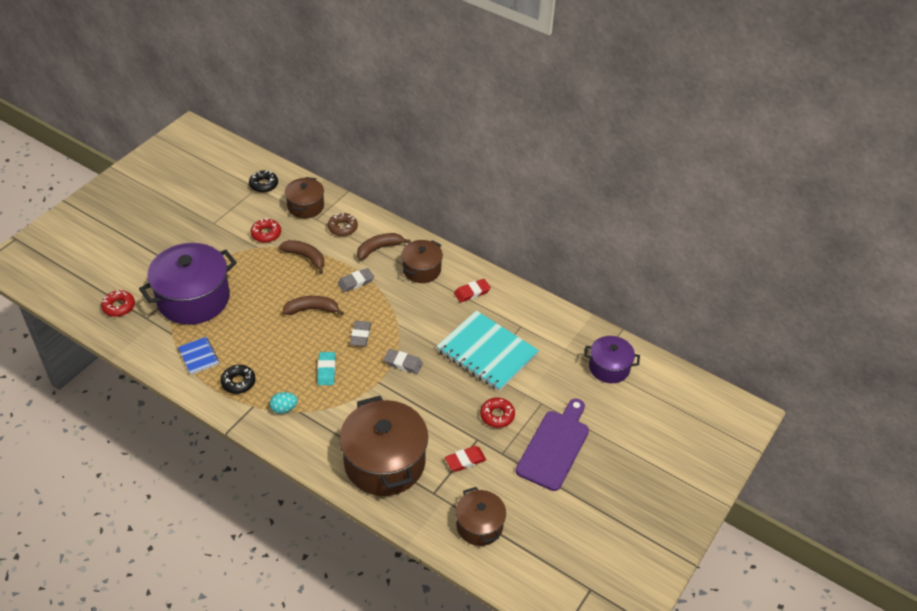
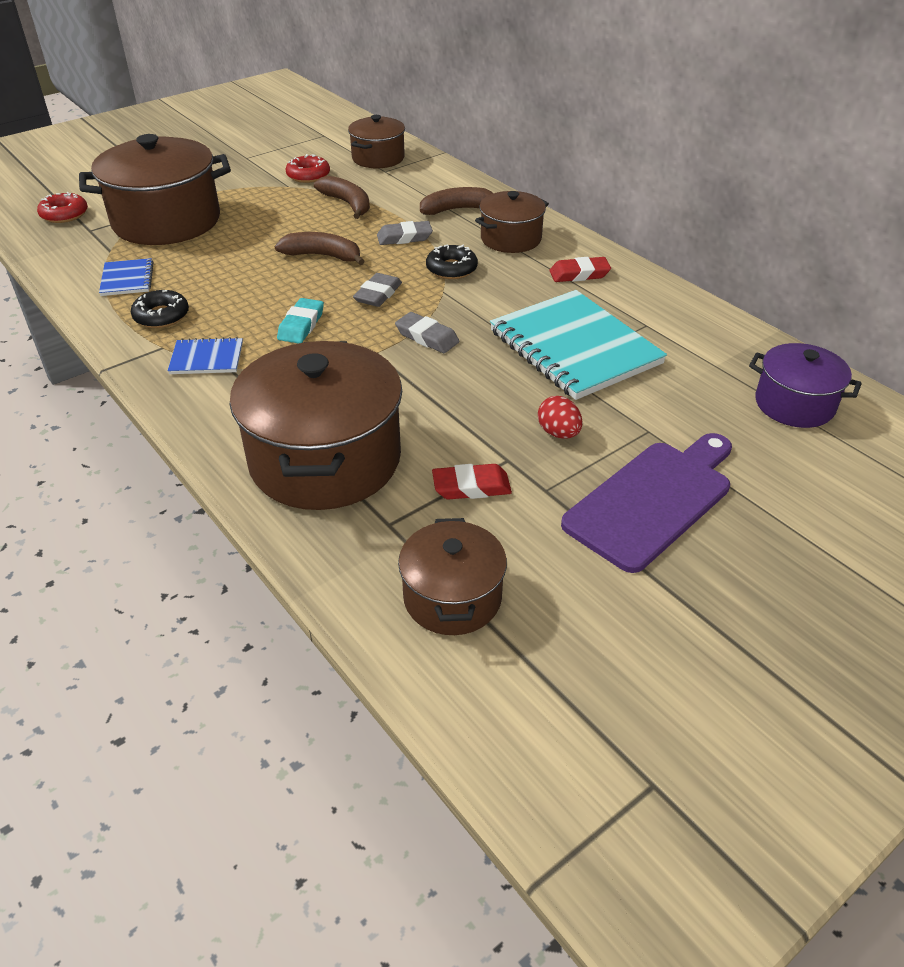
camera: 20 degrees right, 5 degrees down
purple pot [139,243,237,325] -> brown pot [79,134,231,245]
black donut [249,170,278,193] -> black donut moved to [426,244,478,279]
turquoise egg [270,392,298,414] -> blue notebook [168,337,243,374]
brown donut [328,213,358,236] -> none
red donut [480,398,515,428] -> red egg [538,396,583,439]

